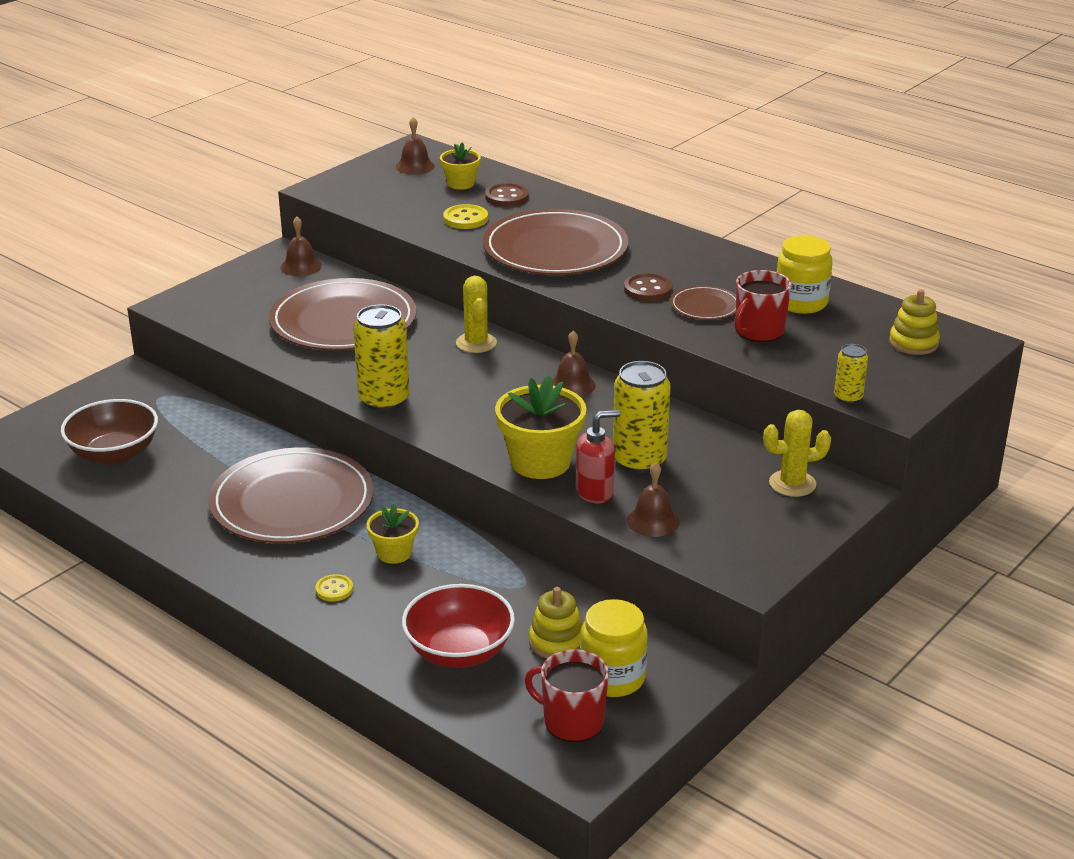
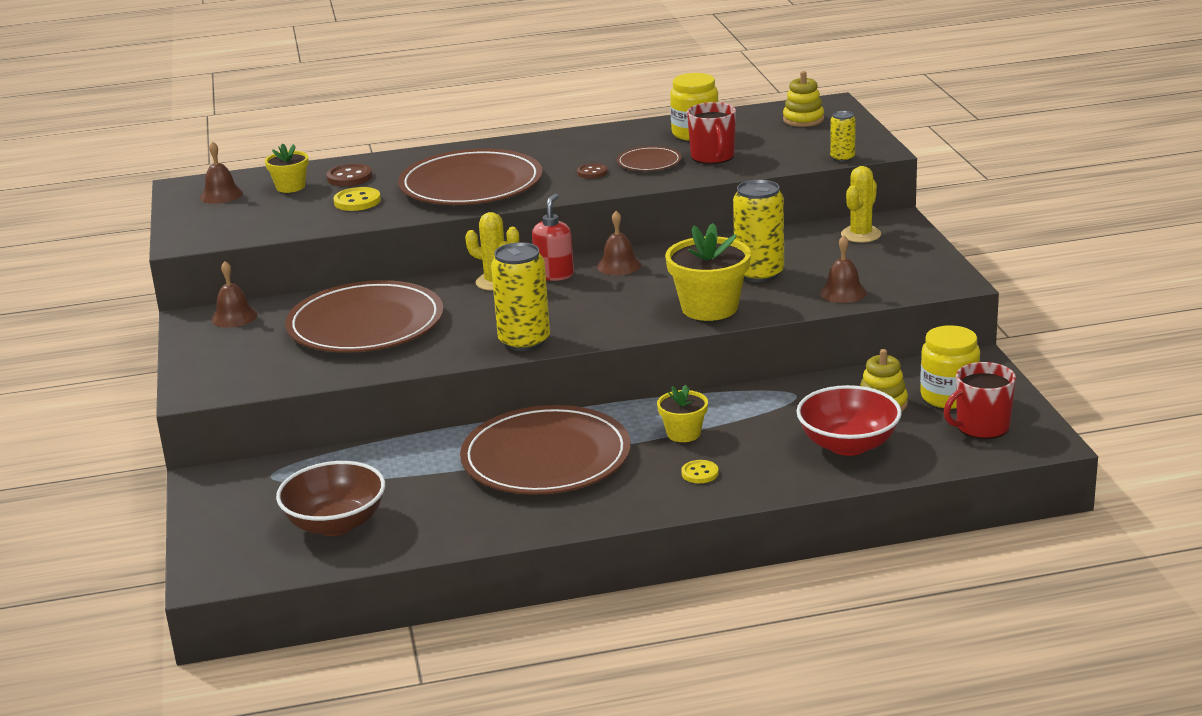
camera: 50 degrees left, 5 degrees down
red soap dispenser [576,410,621,504] -> red soap dispenser moved to [532,193,574,281]
brown button [624,273,673,301] -> brown button [577,163,608,179], size x0.66

